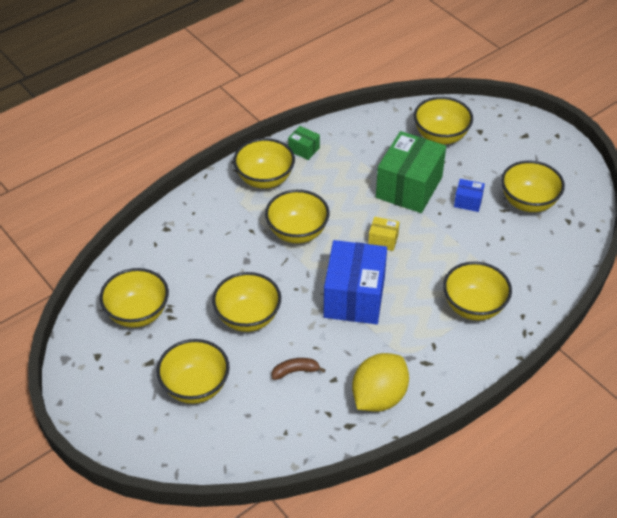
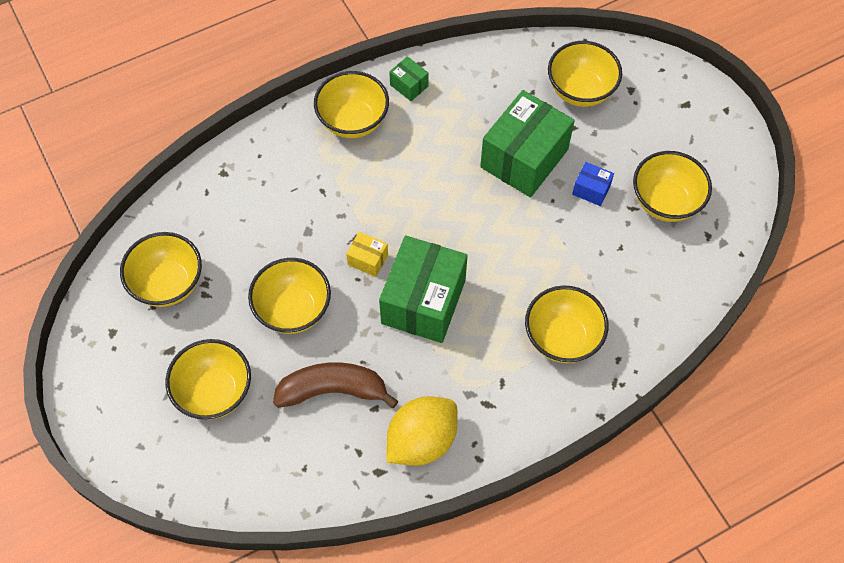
camera: 10 degrees right, 15 degrees up
yellow bowl [265,190,330,243] -> none
brown banana [272,358,325,380] -> brown banana [273,362,398,408], size x1.93
blue box [323,240,387,324] -> green box [379,236,468,343]
yellow box [368,217,400,251] -> yellow box moved to [346,232,388,277]

